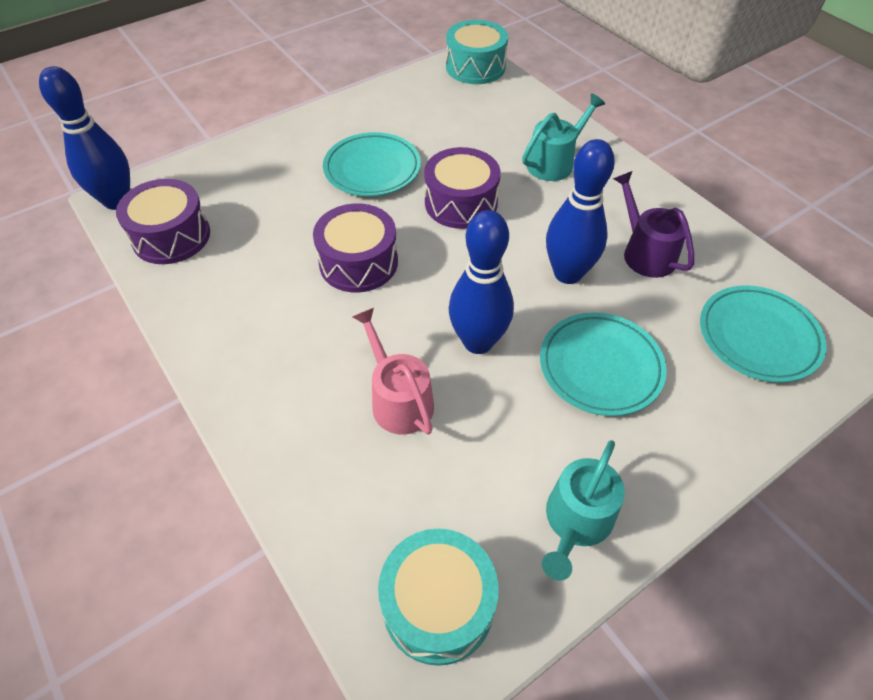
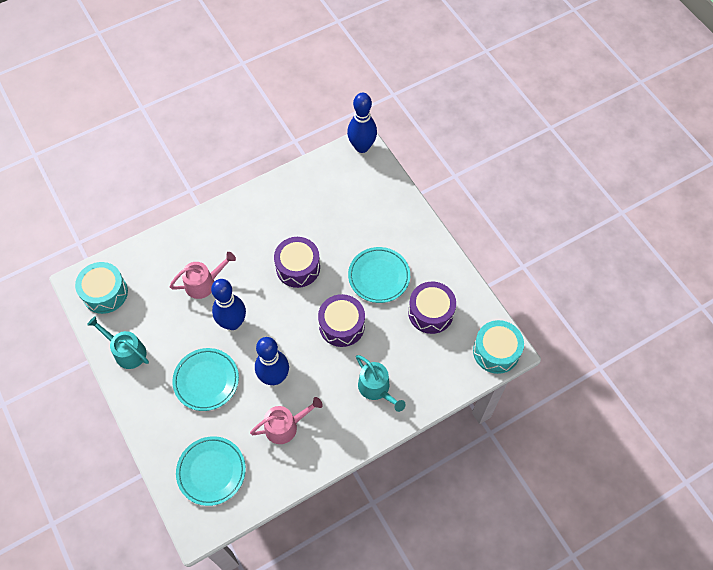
camera: 95 degrees right, 10 degrees up
purple drum [116,179,210,264] -> purple drum moved to [408,282,456,334]
purple watering can [613,171,694,278] -> pink watering can [250,397,323,444]

